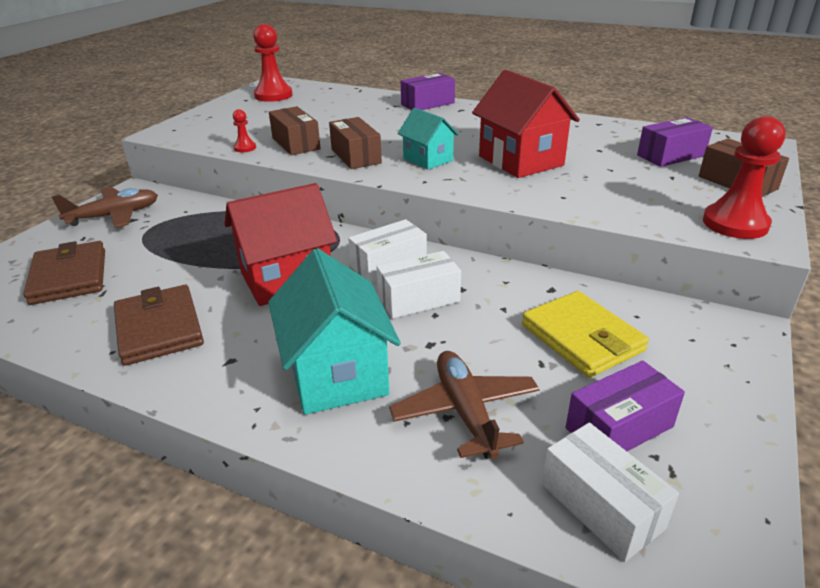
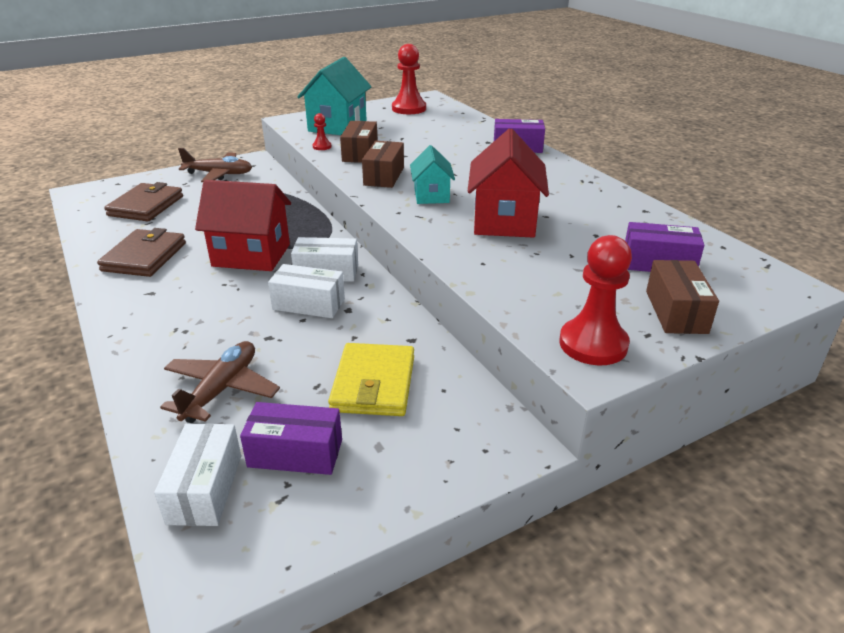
camera: 35 degrees right, 0 degrees up
turquoise house [268,248,401,415] -> turquoise house moved to [297,57,372,135]

